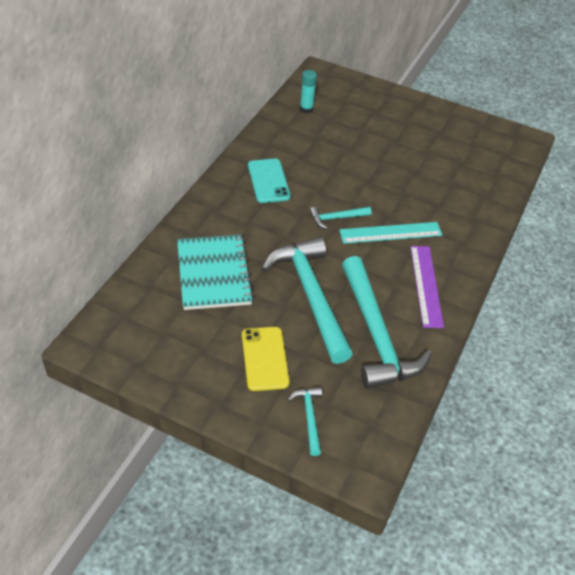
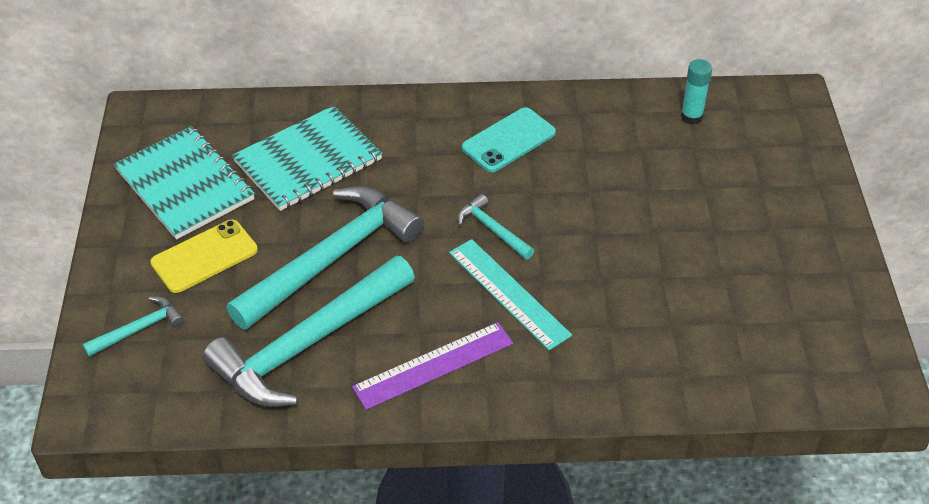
camera: 65 degrees right, 0 degrees up
none -> turquoise notebook [114,126,255,240]

